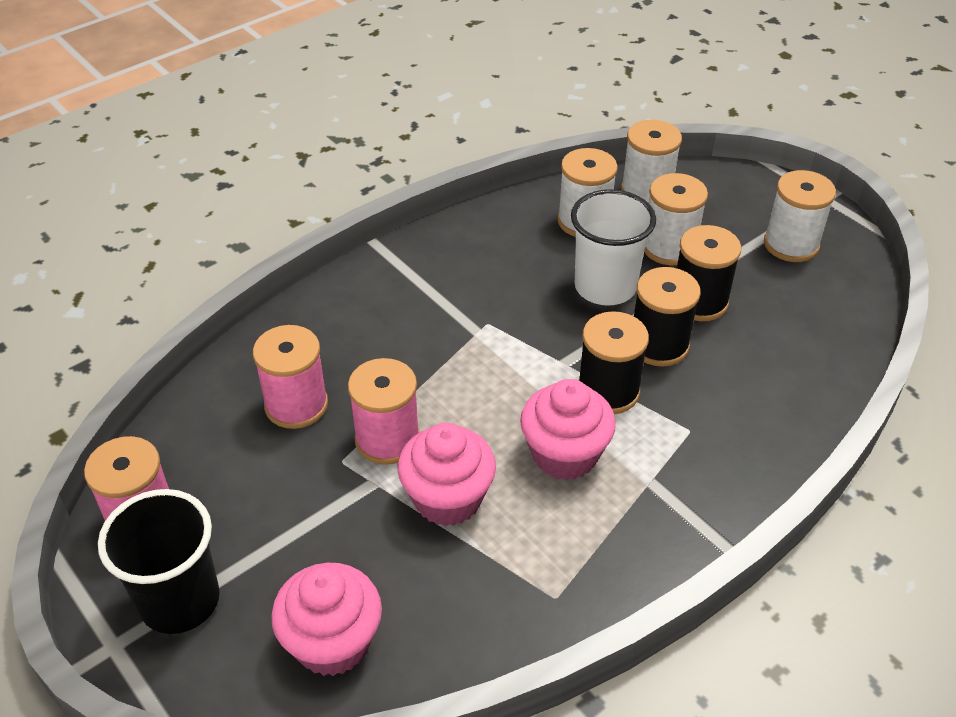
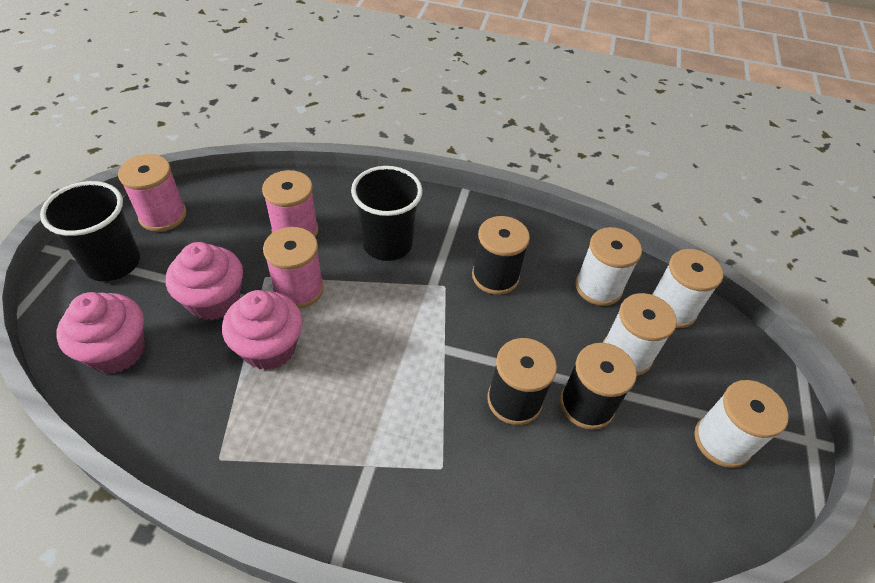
camera: 50 degrees right, 5 degrees up
pink cupcake [520,379,616,480] -> pink cupcake moved to [166,242,243,321]
white cup [571,189,656,306] -> none
black spool [579,311,649,414] -> black spool moved to [472,216,530,295]
none -> black cup [351,166,423,261]

